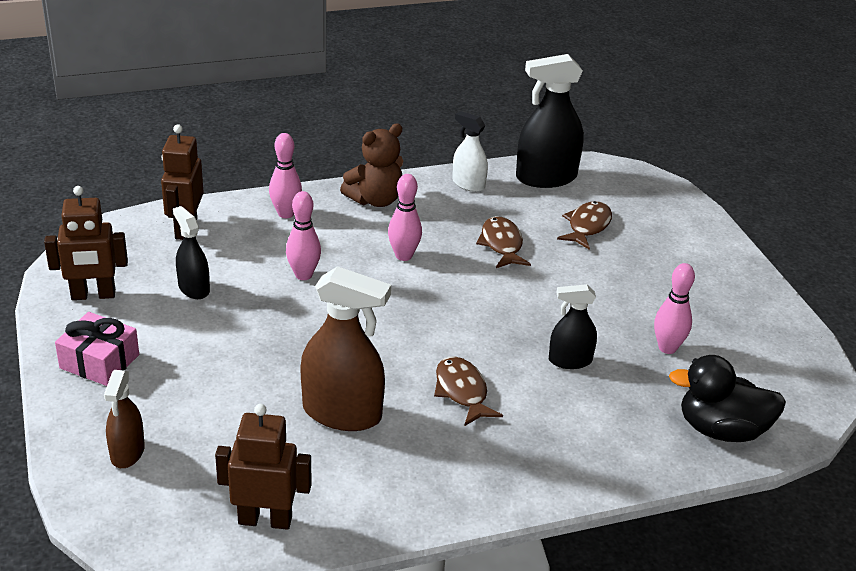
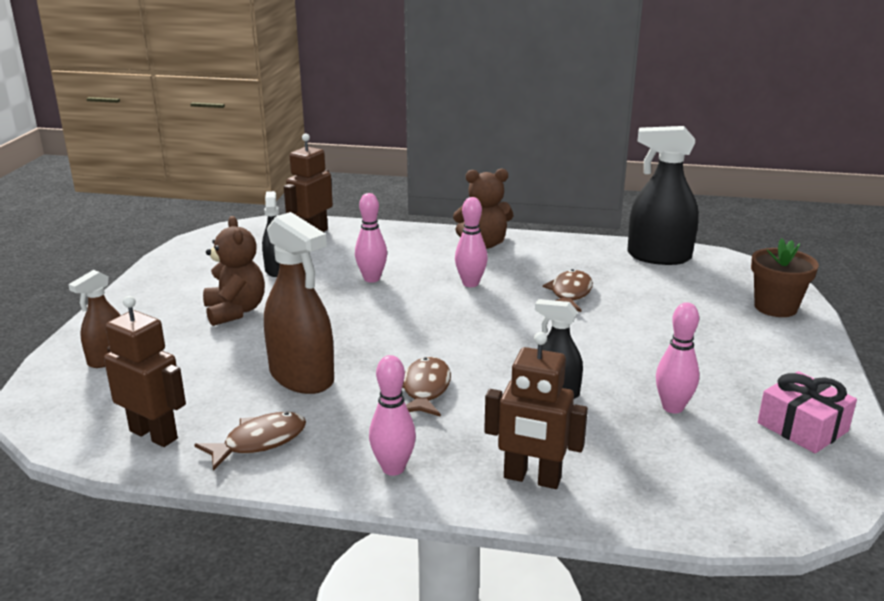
camera: 30 degrees right, 10 degrees down
brown robot [44,186,128,300] -> brown robot moved to [484,332,588,489]
pink gift [55,312,139,386] -> pink gift moved to [758,371,857,453]
pink bowling pin [269,133,302,218] -> pink bowling pin moved to [369,355,416,476]
white spray bottle [452,111,488,192] -> none
brown fish [557,201,612,250] -> brown fish moved to [194,412,306,471]
black duck [669,355,786,442] -> none
none -> brown teddy bear [203,216,265,326]
none -> brown flower pot [751,238,819,317]

